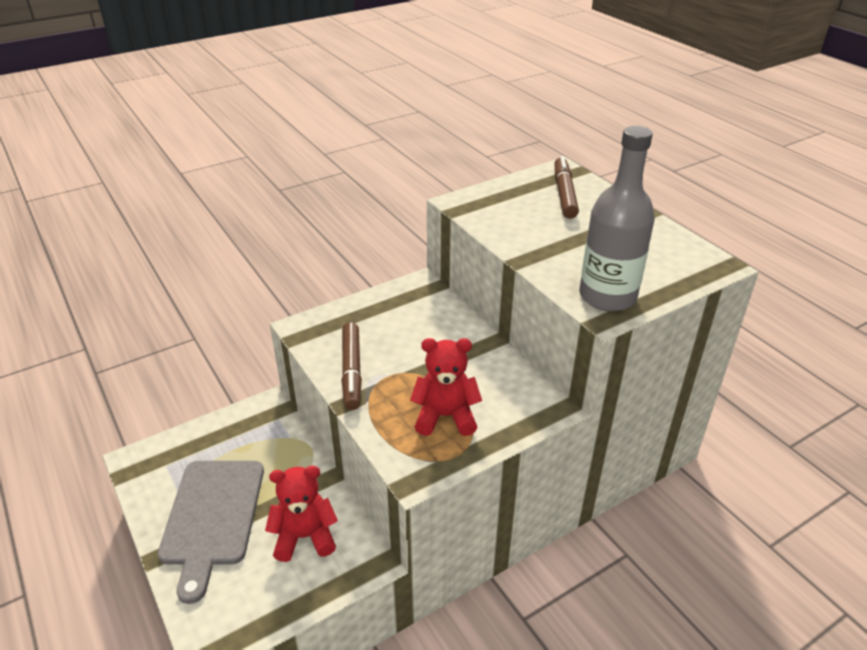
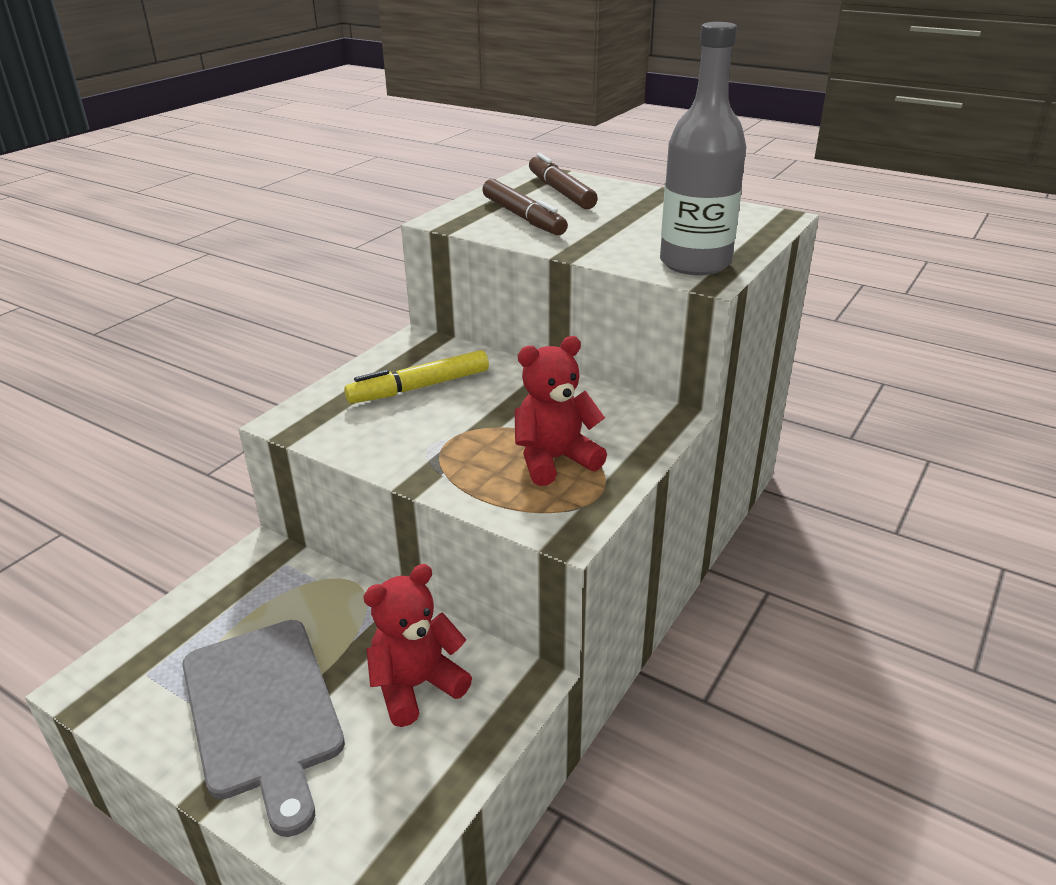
camera: 25 degrees left, 5 degrees down
brown marker [341,322,362,410] -> brown marker moved to [482,179,568,235]
none -> yellow marker [344,350,489,404]

